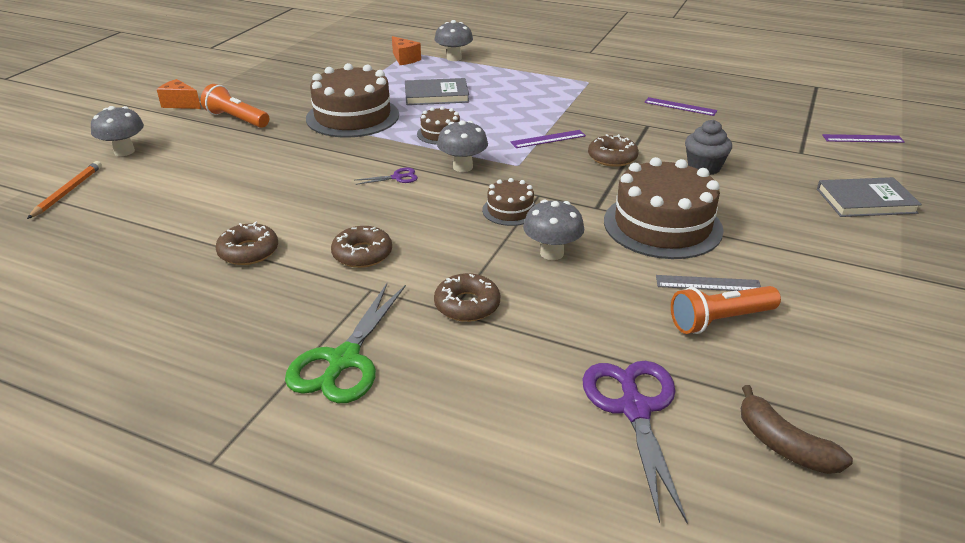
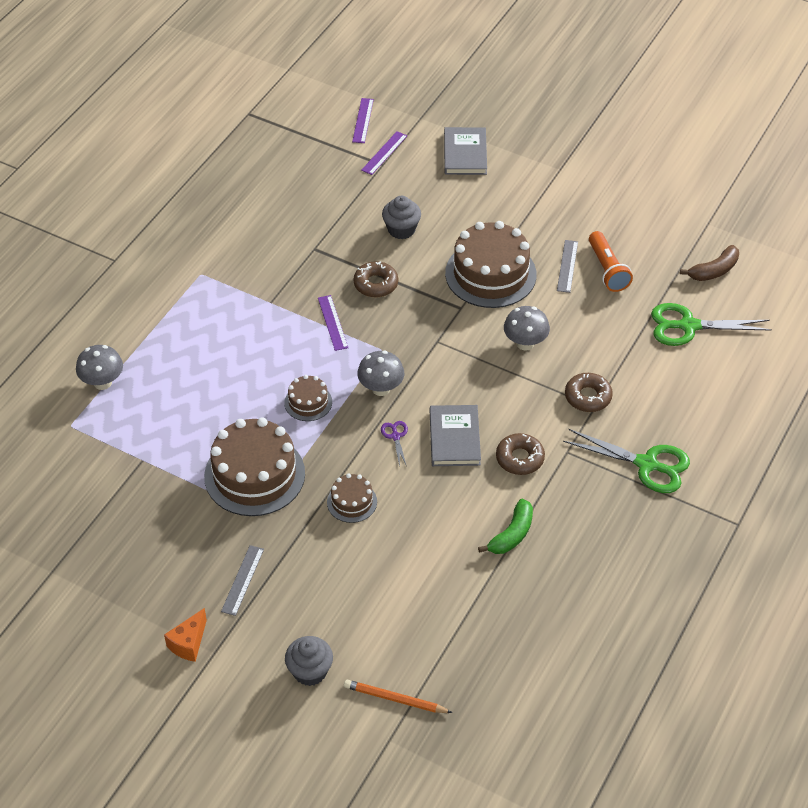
camera: 85 degrees left, 15 degrees up
grey mushroom [91,106,144,156] -> grey cupcake [285,636,333,686]
orange flashlight [201,84,269,128] -> grey ruler [221,545,264,616]
brown donut [216,221,278,265] -> green banana [478,499,533,554]
orange cheese [392,36,421,65] -> none
grey book [405,78,469,105] -> grey book moved to [430,405,481,466]
brown cake [482,178,536,226] -> brown cake moved to [327,473,377,523]
purple scissors [582,361,688,523] -> green scissors [651,303,772,346]
purple ruler [644,97,717,116] -> purple ruler moved to [361,131,407,175]

